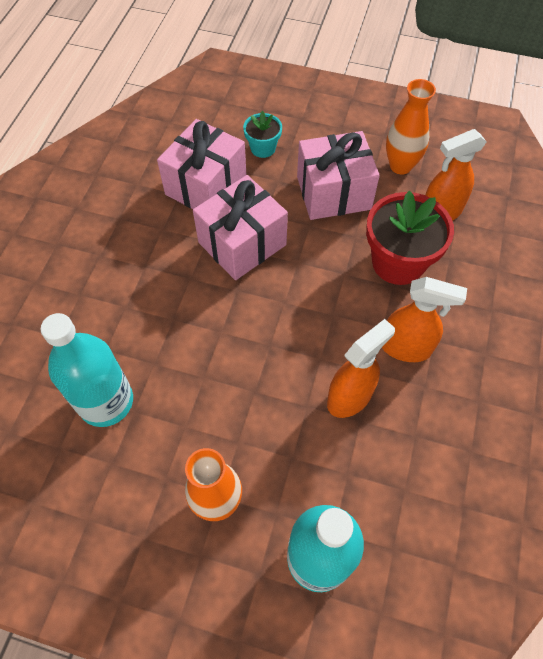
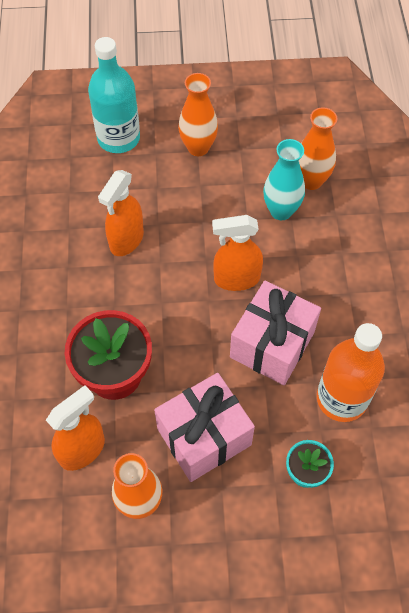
camera: 160 degrees right, 0 degrees up
turquoise bottle [40,313,133,427] -> orange vase [299,107,337,190]
pink gift [157,119,246,209] -> orange bottle [317,323,385,422]
orange spray bottle [382,277,467,362] -> orange spray bottle moved to [212,215,263,291]
none -> turquoise vase [263,139,305,220]

